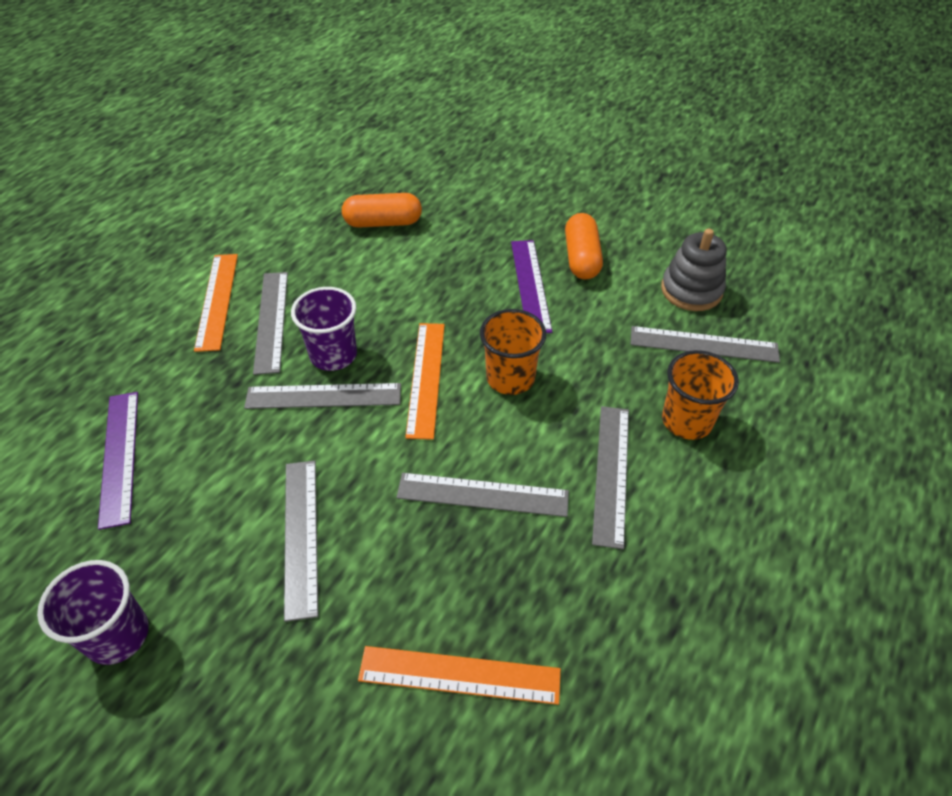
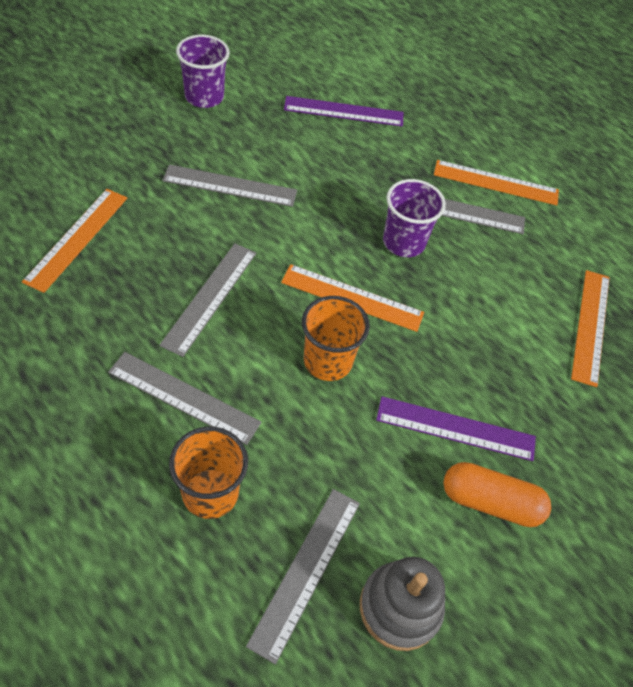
camera: 100 degrees right, 5 degrees up
grey ruler [244,383,401,409] -> none
orange capsule [342,193,422,228] -> orange ruler [571,270,610,387]

